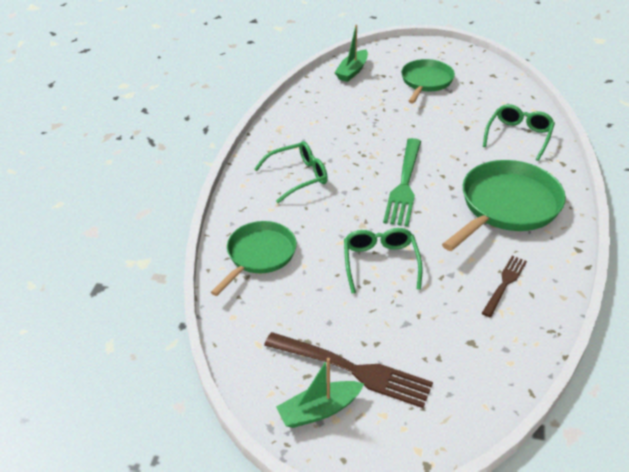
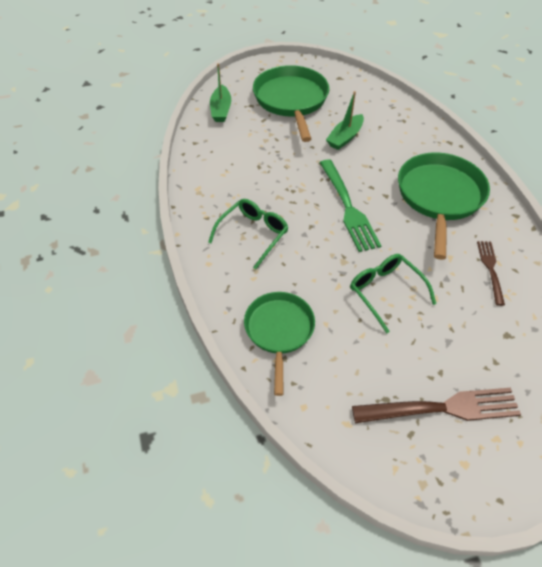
camera: 30 degrees left, 10 degrees up
green boat [276,358,364,428] -> green boat moved to [326,91,364,150]
green pan [401,59,455,104] -> green pan [253,65,329,142], size x1.54
green glasses [483,104,555,161] -> none

